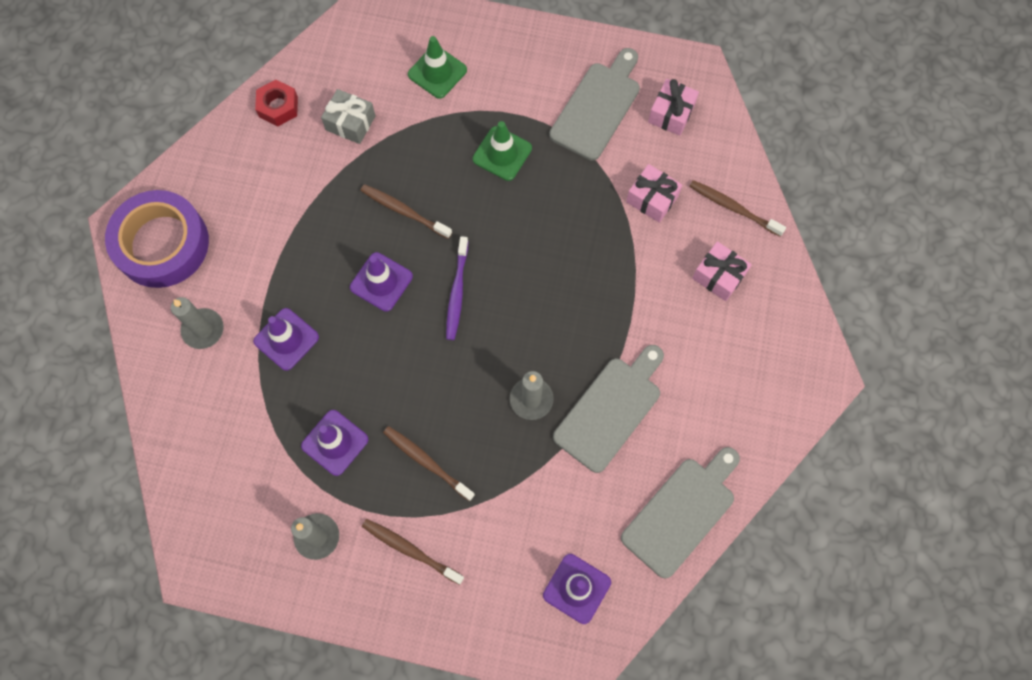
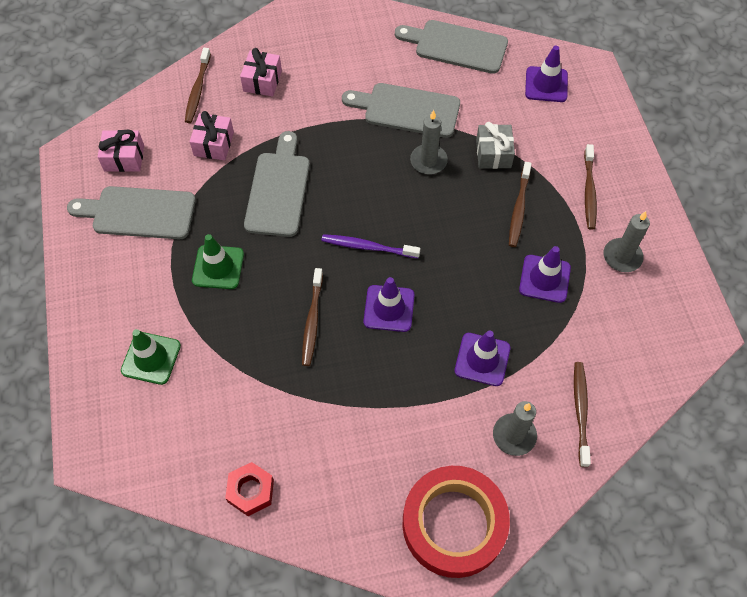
camera: 115 degrees left, 10 degrees down
purple tape [105,190,209,288] -> red tape [403,466,510,578]
grey gift [321,89,375,144] -> grey gift moved to [476,122,515,169]
purple toothbrush [446,236,468,340] -> purple toothbrush turned 150 degrees counterclockwise [321,234,420,258]
none -> grey cutting board [244,131,310,237]
none -> brown toothbrush [574,362,591,467]

